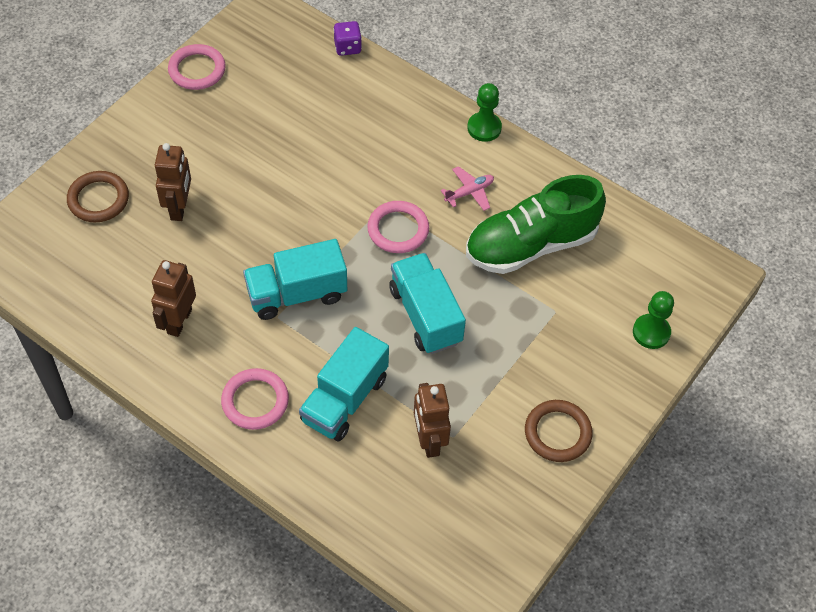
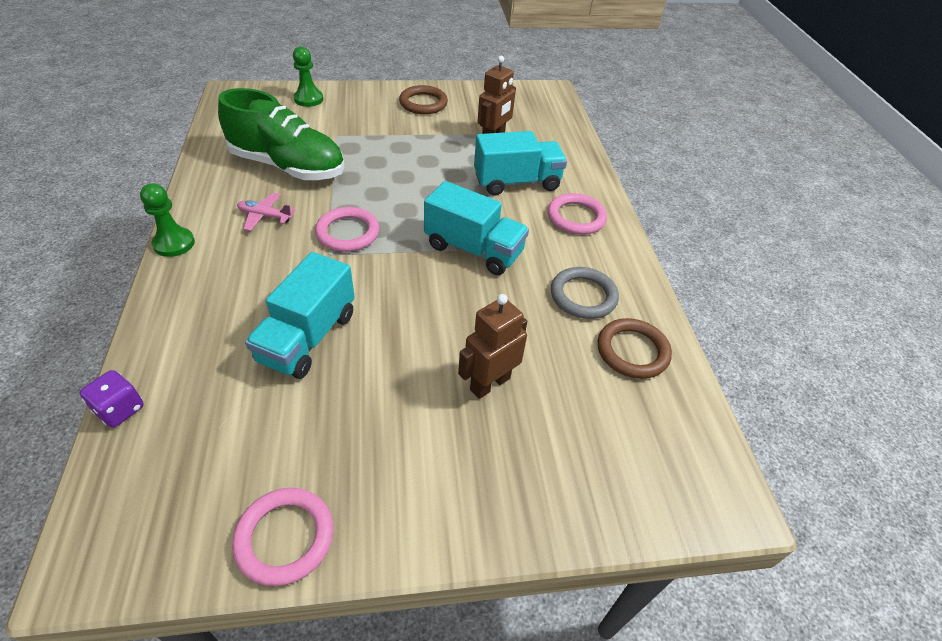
camera: 135 degrees left, 10 degrees down
brown ring [67,171,129,222] -> brown ring moved to [598,318,672,379]
brown robot [151,260,196,337] -> grey ring [551,267,619,319]
turquoise truck [389,253,466,354] -> turquoise truck moved to [245,252,355,379]

